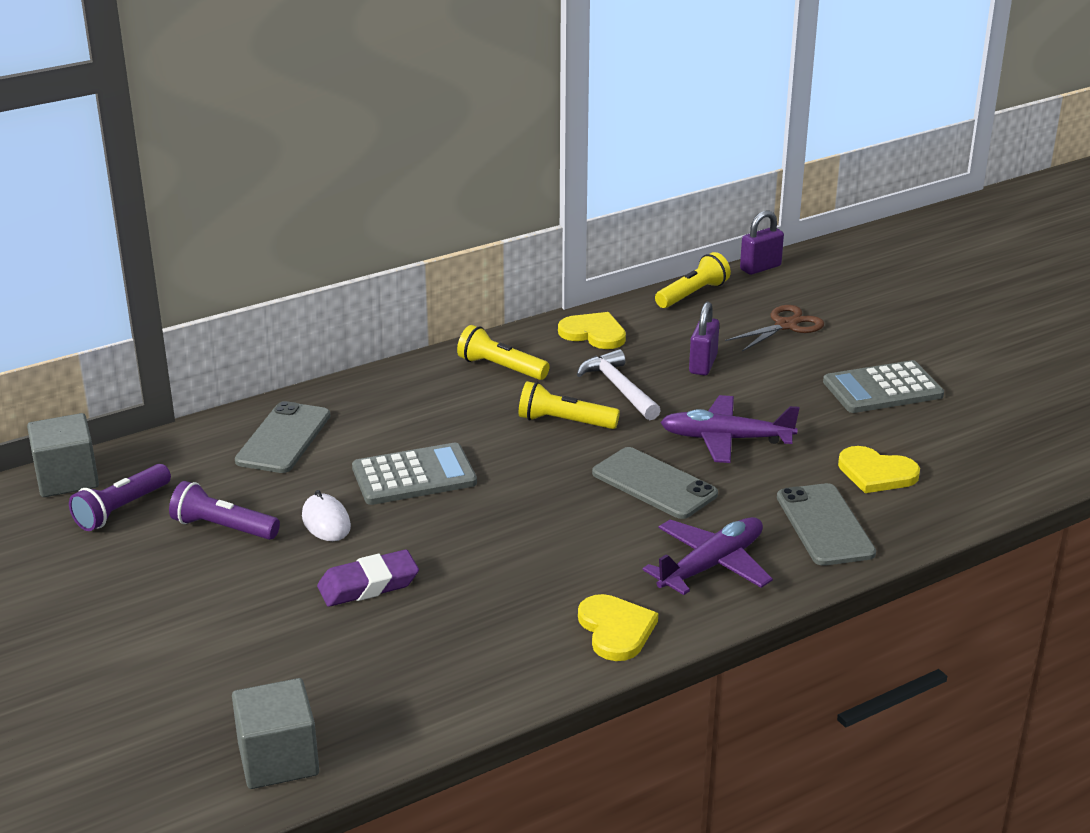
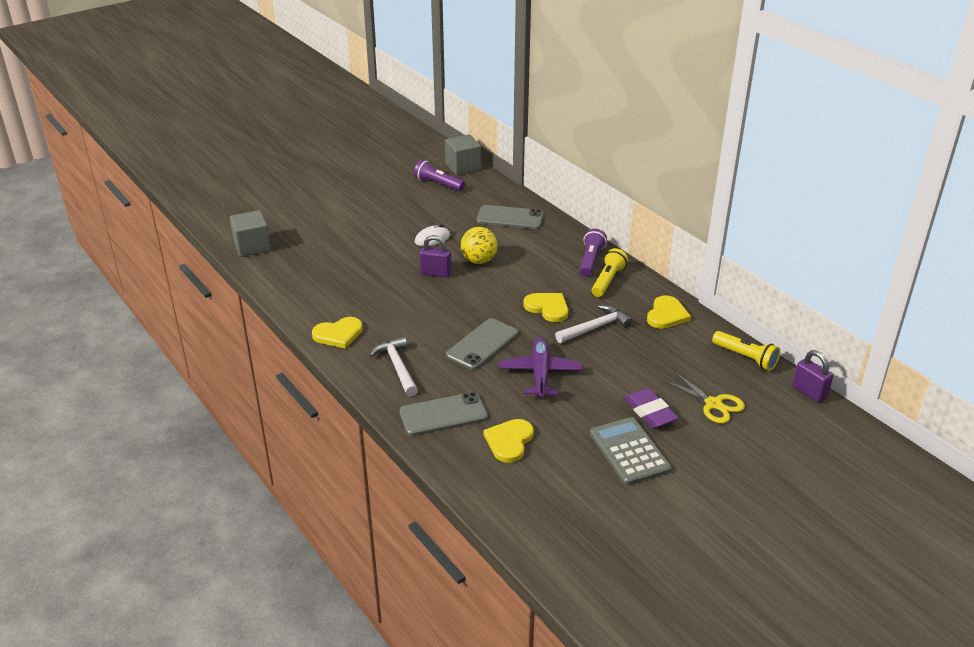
camera: 85 degrees right, 5 degrees up
purple flashlight [169,481,280,540] -> purple flashlight moved to [580,229,607,277]
purple eraser [317,550,419,607] -> purple eraser moved to [624,388,679,428]
grey calculator [352,443,477,505] -> yellow ball [461,227,498,264]
yellow flashlight [519,381,620,429] -> yellow heart [523,293,568,322]
purple plane [643,517,773,595] -> white hammer [369,336,418,397]
purple padlock [689,302,719,376] -> purple padlock moved to [419,235,452,278]
brown scissors [725,305,824,352] -> yellow scissors [663,371,745,424]

